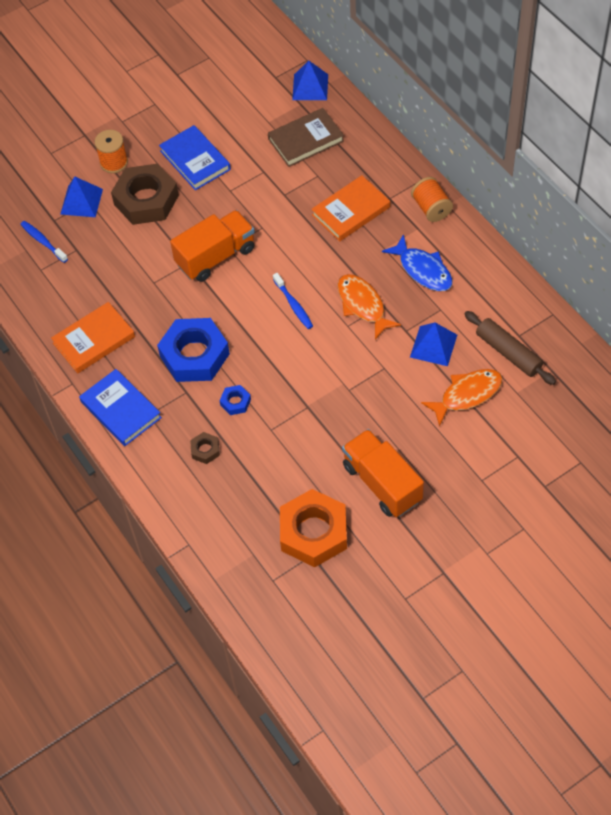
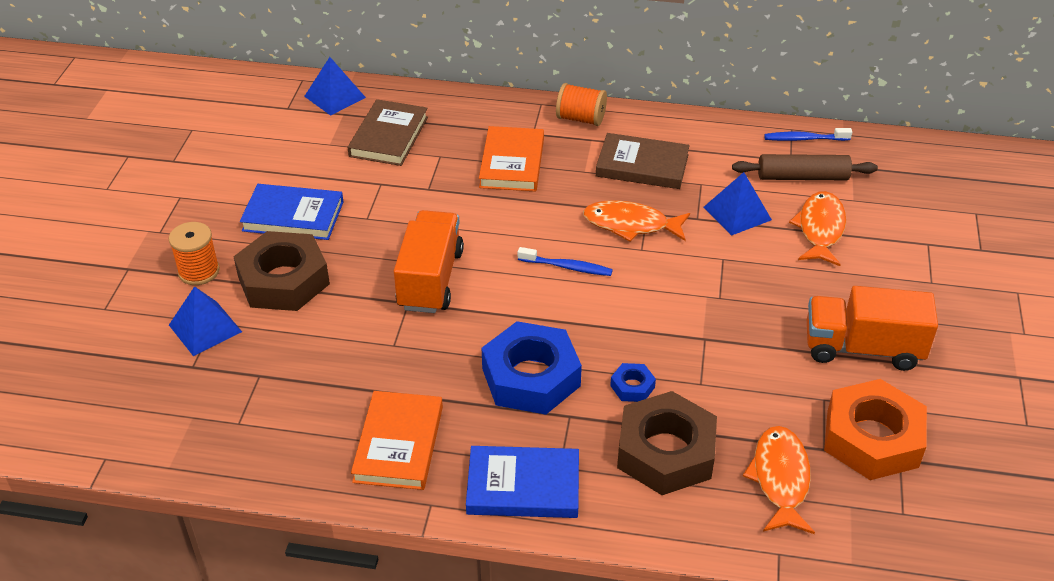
camera: 50 degrees left, 15 degrees down
blue toothbrush [20,221,68,263] -> blue toothbrush moved to [764,128,852,141]
brown nut [190,432,220,464] -> brown nut [617,391,717,495], size x2.29
blue fish [382,234,452,291] -> brown book [596,133,690,189]
none -> orange fish [743,426,815,534]

